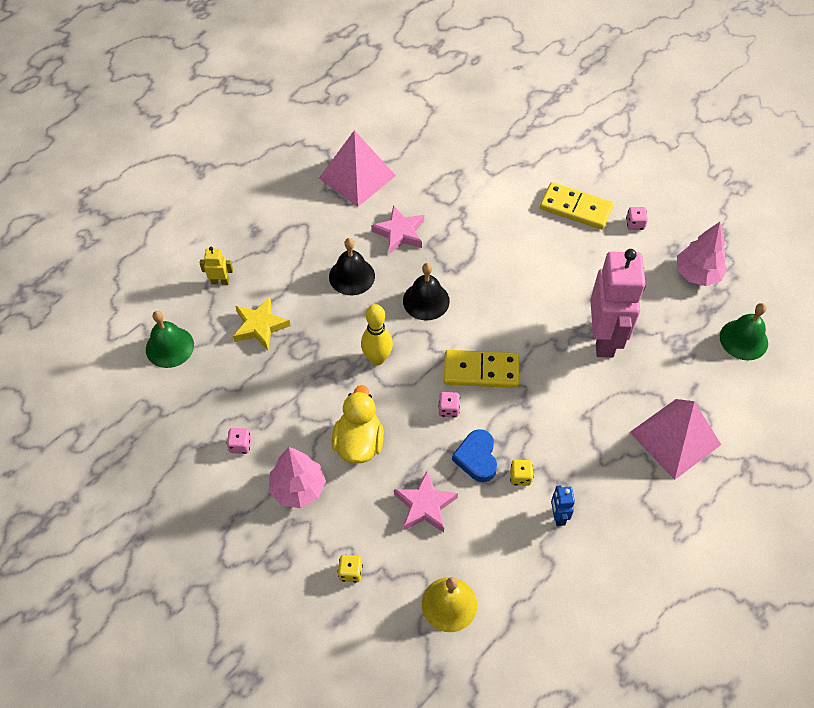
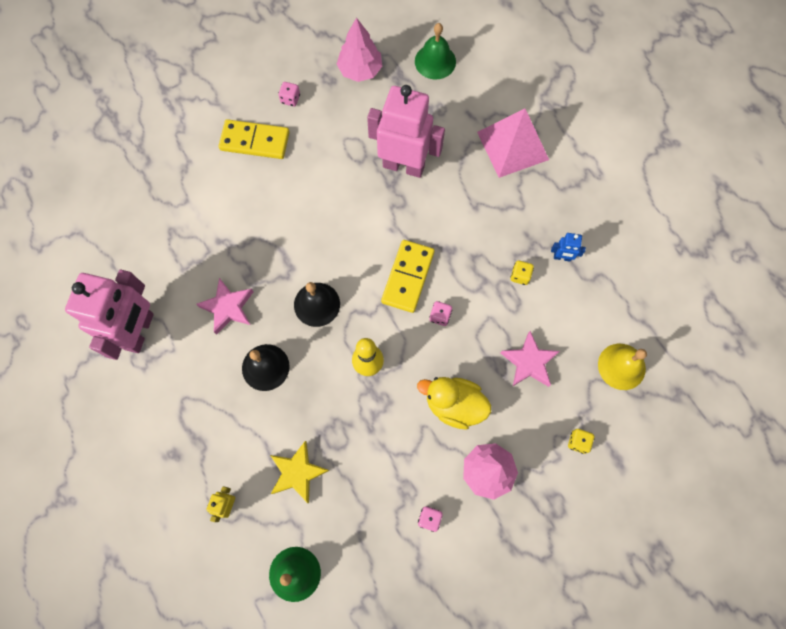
camera: 75 degrees left, 15 degrees up
pink pyramid [319,130,396,207] -> pink robot [65,270,154,360]
blue heart [452,429,497,482] -> none
yellow domino [540,182,613,229] -> yellow domino turned 60 degrees clockwise [219,119,290,159]

